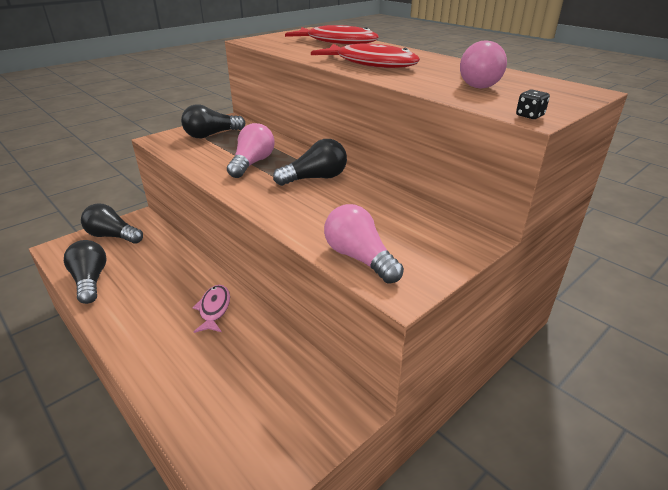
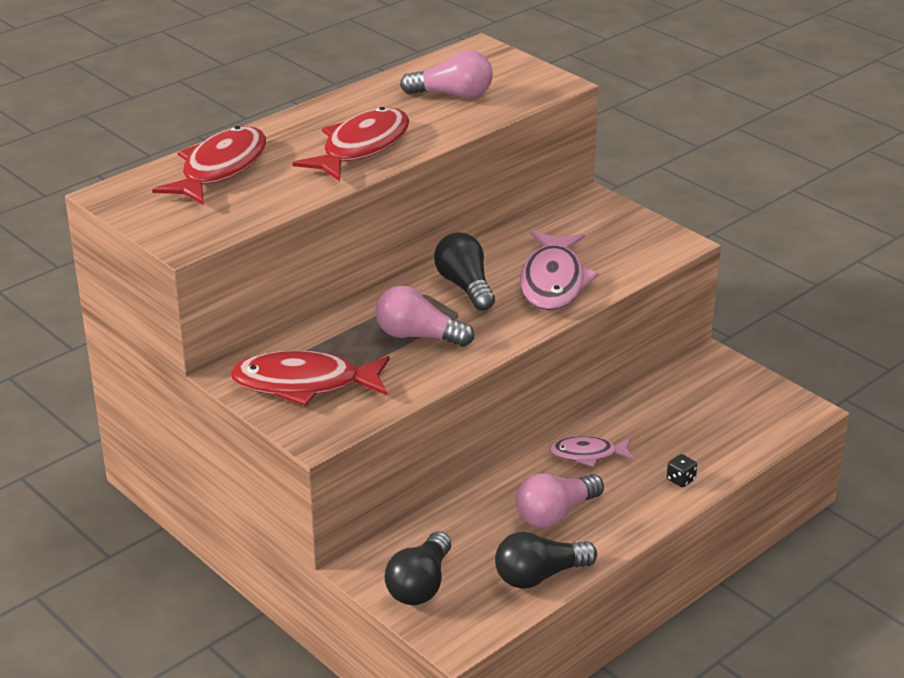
camera: 90 degrees left, 0 degrees up
black light bulb [181,104,245,138] -> red fish [230,350,390,406]
pink light bulb [324,204,404,284] -> pink light bulb moved to [516,474,604,528]
black dice [516,89,550,119] -> black dice moved to [667,454,697,487]
none -> pink fish [520,231,599,311]

